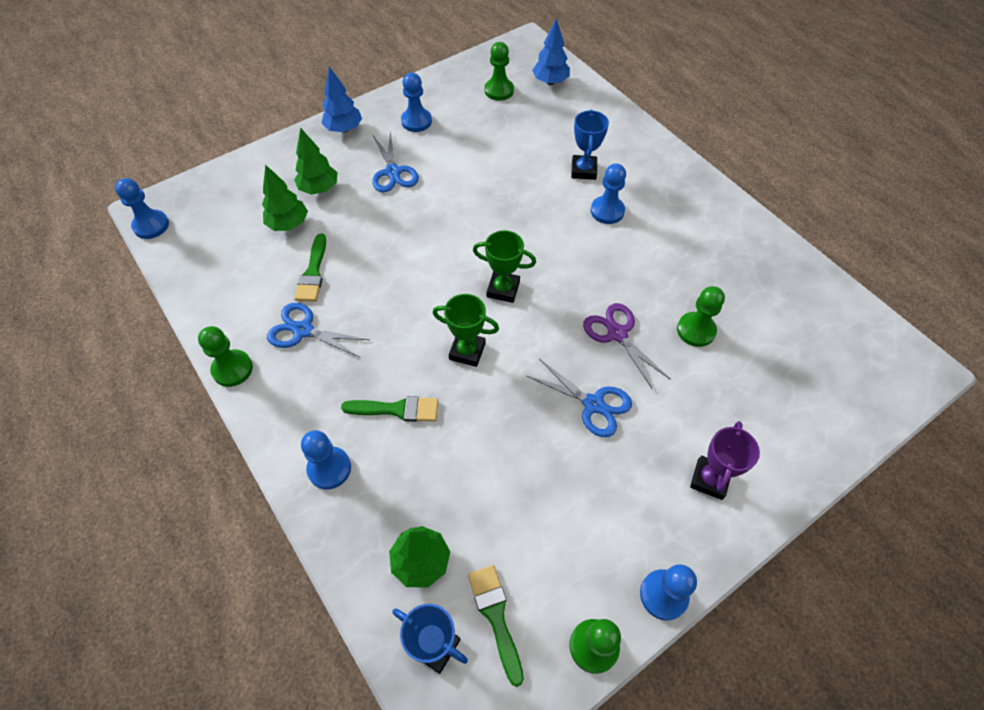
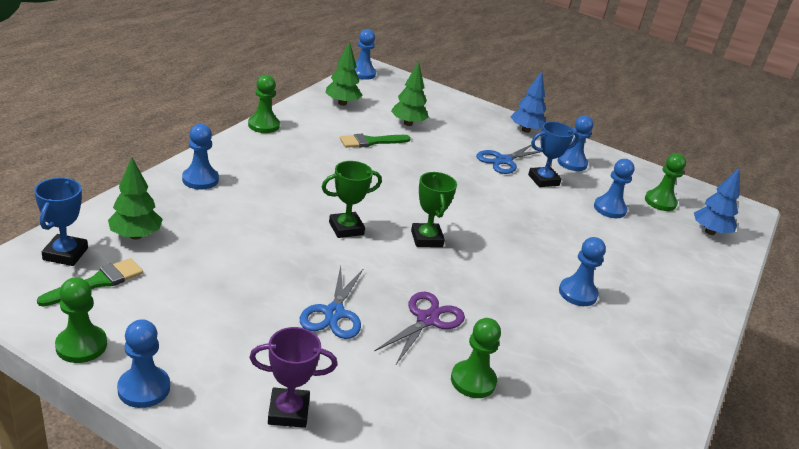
camera: 60 degrees right, 25 degrees down
blue scissors [267,303,370,358] -> none
green tree [294,127,337,195] -> green tree moved to [325,41,362,106]
green brush [341,396,438,422] -> none
green trophy [433,294,499,367] -> green trophy turned 75 degrees clockwise [322,161,382,238]
blue trophy [571,110,609,180] -> blue trophy moved to [528,122,579,187]
none -> blue pawn [594,159,635,218]

